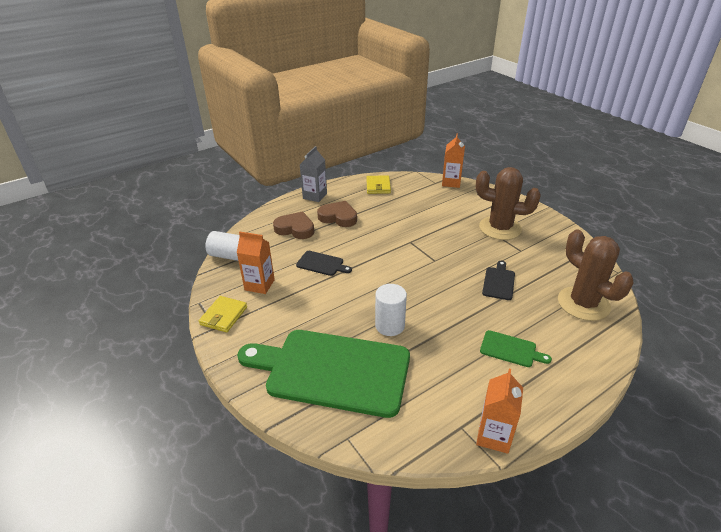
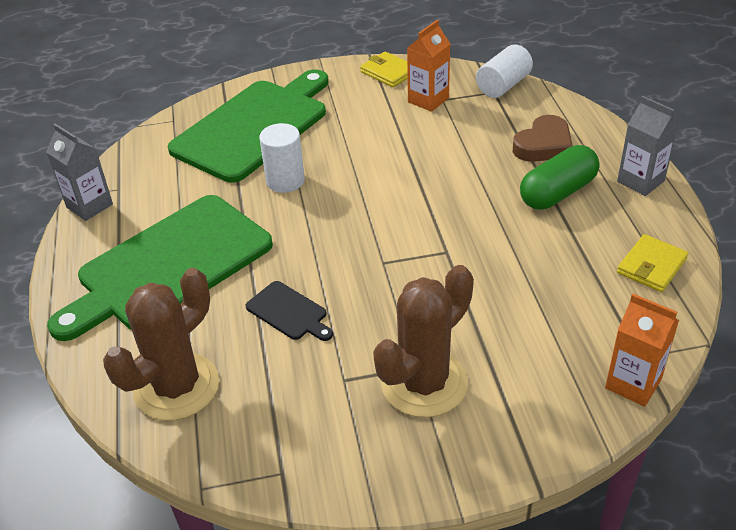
camera: 115 degrees right, 5 degrees up
black cutting board [296,251,352,276] -> none
brown heart [317,201,357,227] -> green capsule [520,145,600,210]
yellow wallet [366,175,391,194] -> yellow wallet turned 75 degrees counterclockwise [617,234,689,292]
orange carton [476,369,523,454] -> grey carton [46,124,113,221]
green cutting board [480,330,552,367] -> green cutting board [47,195,273,341], size x2.48
brown cactus [558,230,634,321] -> brown cactus turned 45 degrees counterclockwise [103,268,219,421]

